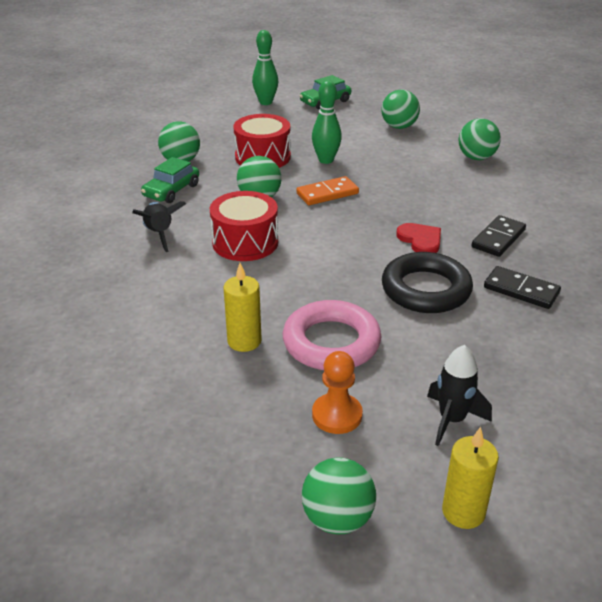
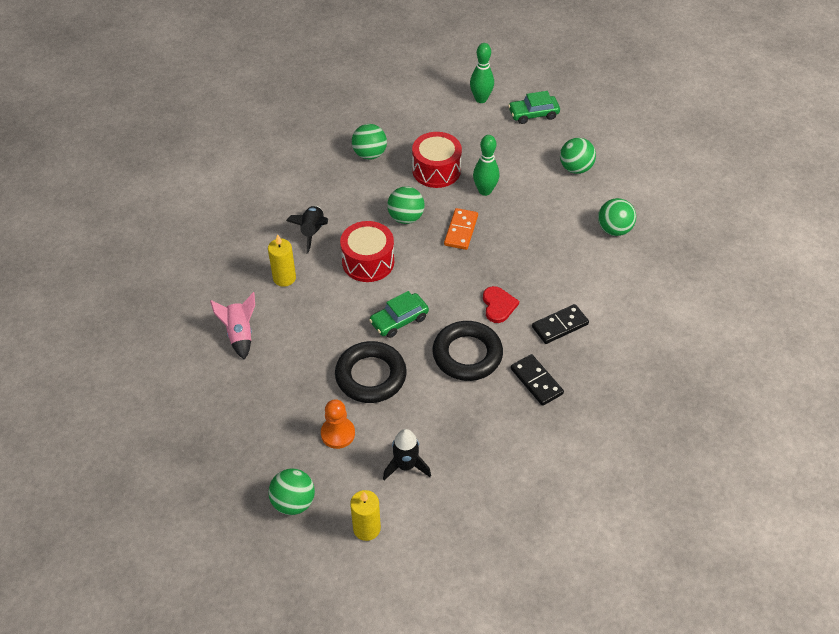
camera: 25 degrees right, 15 degrees up
green car [141,157,199,203] -> green car moved to [369,291,429,338]
yellow candle [223,263,262,352] -> yellow candle moved to [268,234,296,287]
pink ring [283,300,381,370] -> black ring [335,341,407,403]
orange domino [296,176,359,205] -> orange domino turned 75 degrees counterclockwise [444,208,478,250]
none -> pink rocket [210,292,255,360]

